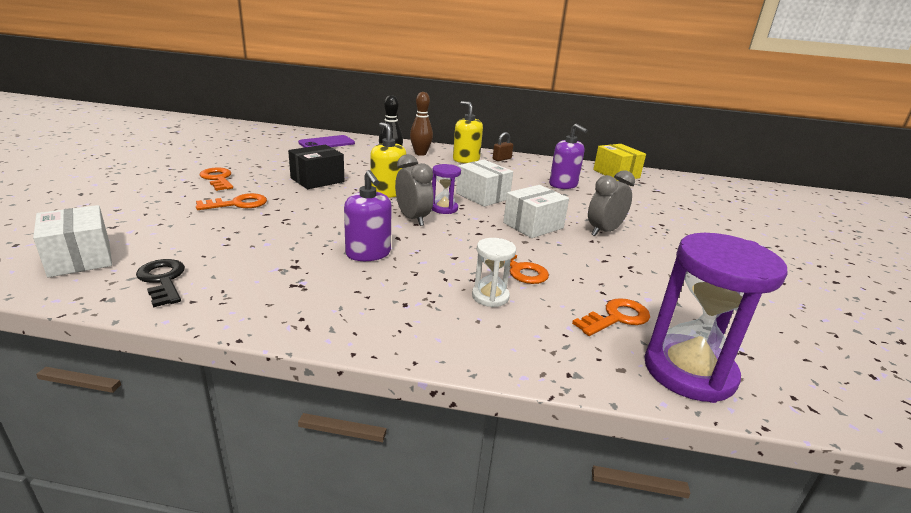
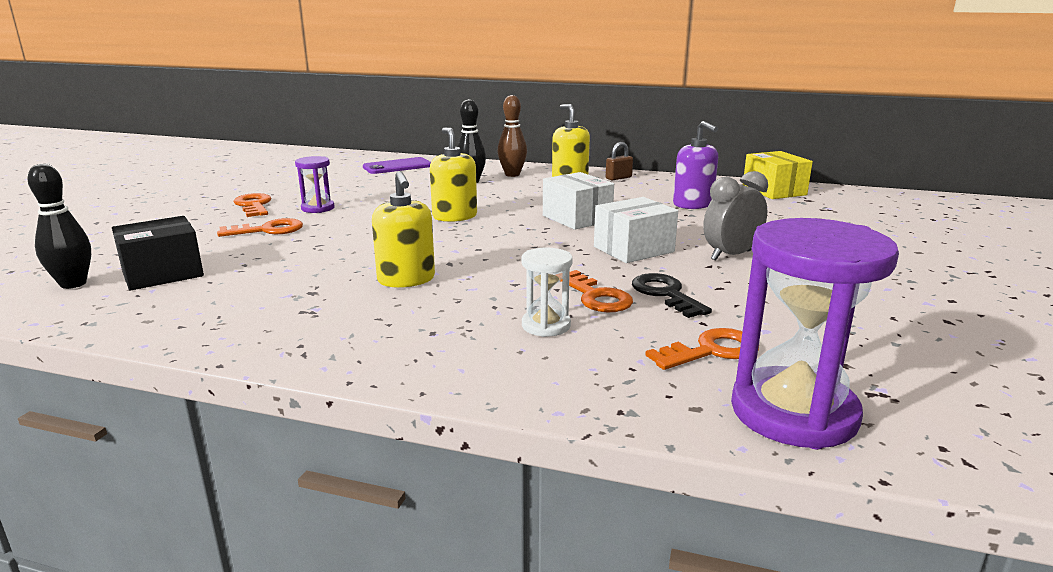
camera: 10 degrees right, 5 degrees down
white box [33,205,112,277] -> black bowling pin [28,164,91,289]
black key [136,259,185,307] -> black key moved to [632,273,712,318]
black box [288,145,344,189] -> black box moved to [112,216,204,291]
purple soap dispenser [344,170,392,261] -> yellow soap dispenser [372,171,435,288]
grey clock [395,154,434,226] -> none
purple hourglass [432,164,461,214] -> purple hourglass moved to [295,156,335,213]

